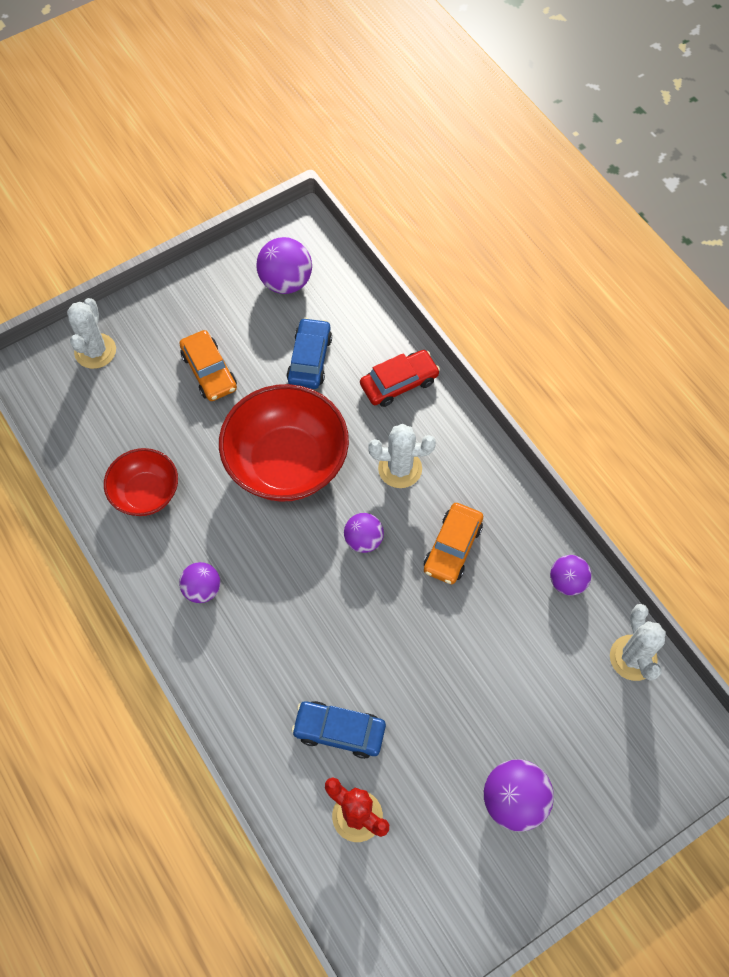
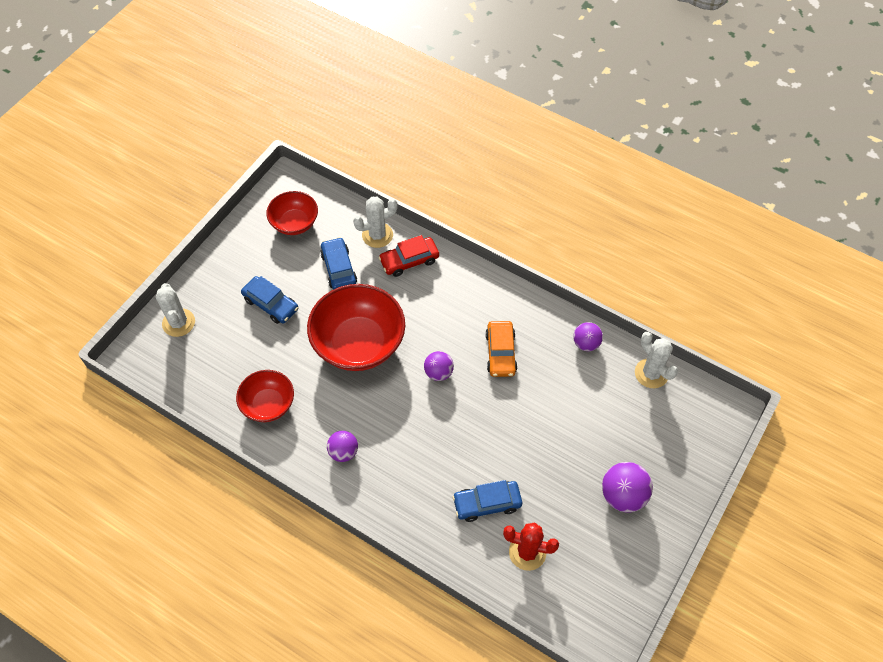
camera: 25 degrees left, 5 degrees down
orange car [179,330,237,401] -> blue car [241,276,299,324]
purple ball [256,237,312,294] -> red bowl [266,191,318,235]
red car [360,350,440,407] -> red car turned 150 degrees counterclockwise [379,235,439,277]
white cactus [368,424,436,488] -> white cactus moved to [353,197,398,248]

